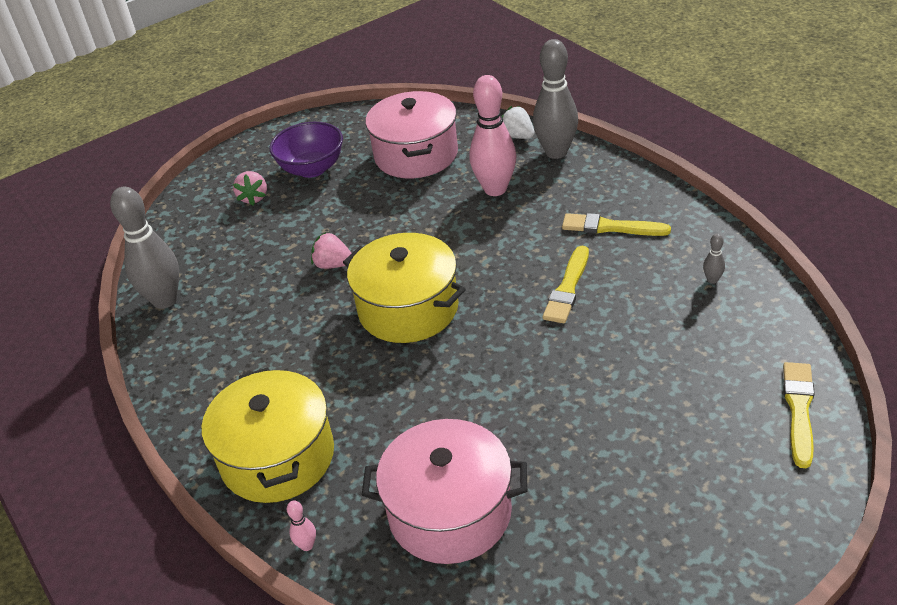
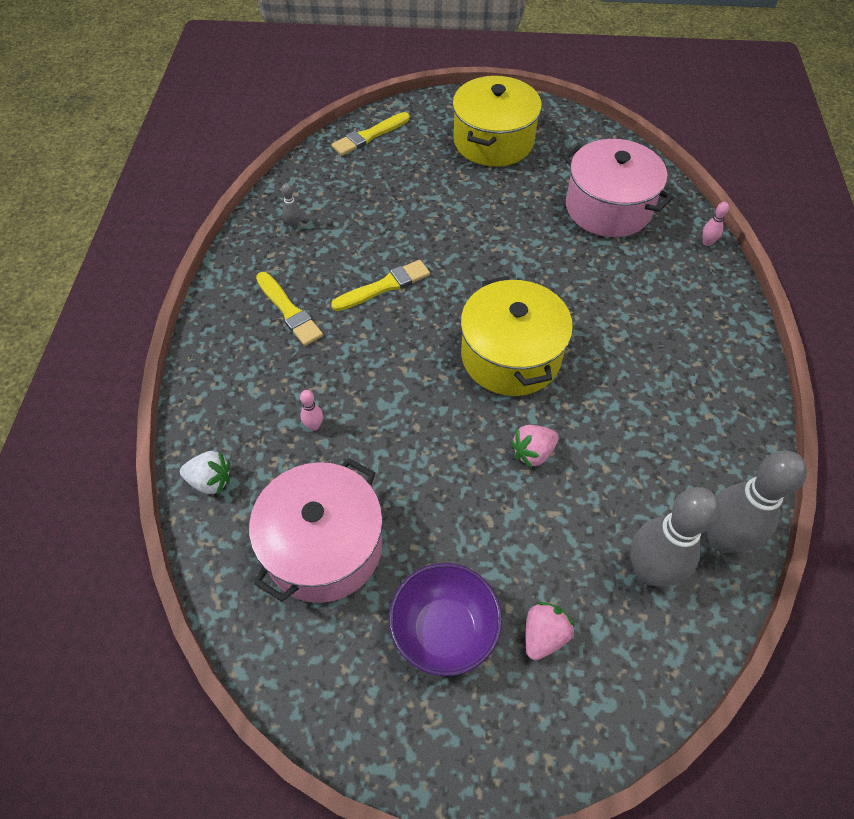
camera: 145 degrees left, 15 degrees up
yellow pot [202,367,334,503] -> yellow pot moved to [452,76,542,167]
pink strawberry [311,232,352,269] -> pink strawberry turned 90 degrees clockwise [511,425,559,468]
pink bowling pin [469,75,516,196] -> pink bowling pin [300,390,323,431], size x0.40
white strawberry [502,106,535,139] -> white strawberry turned 75 degrees counterclockwise [180,451,230,495]
grey bowling pin [533,39,578,159] -> grey bowling pin moved to [630,487,720,587]

